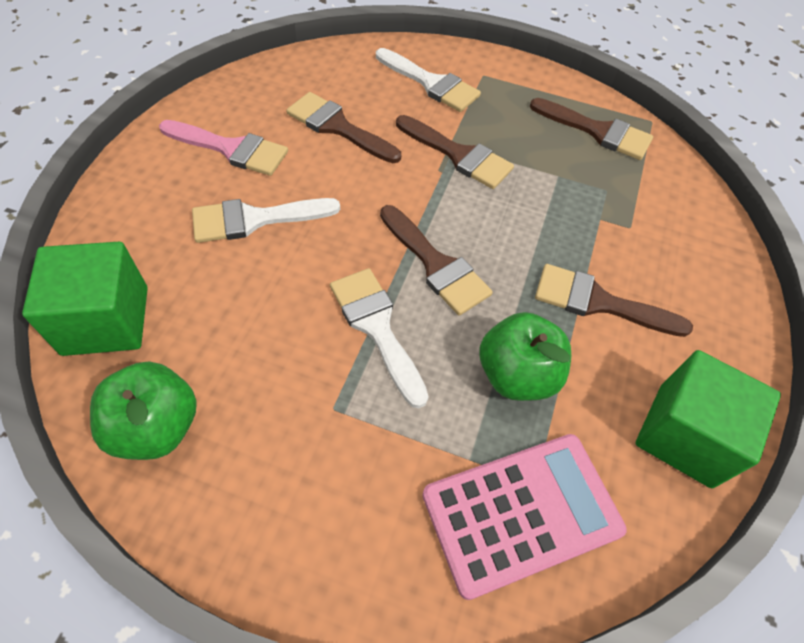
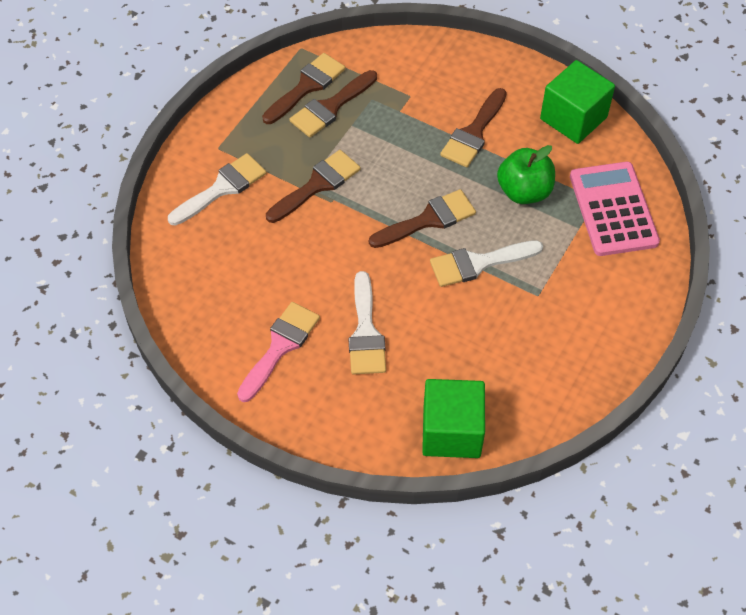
camera: 75 degrees left, 0 degrees up
green apple [90,361,197,460] -> none
brown brush [286,92,401,163] -> brown brush moved to [289,70,377,137]

